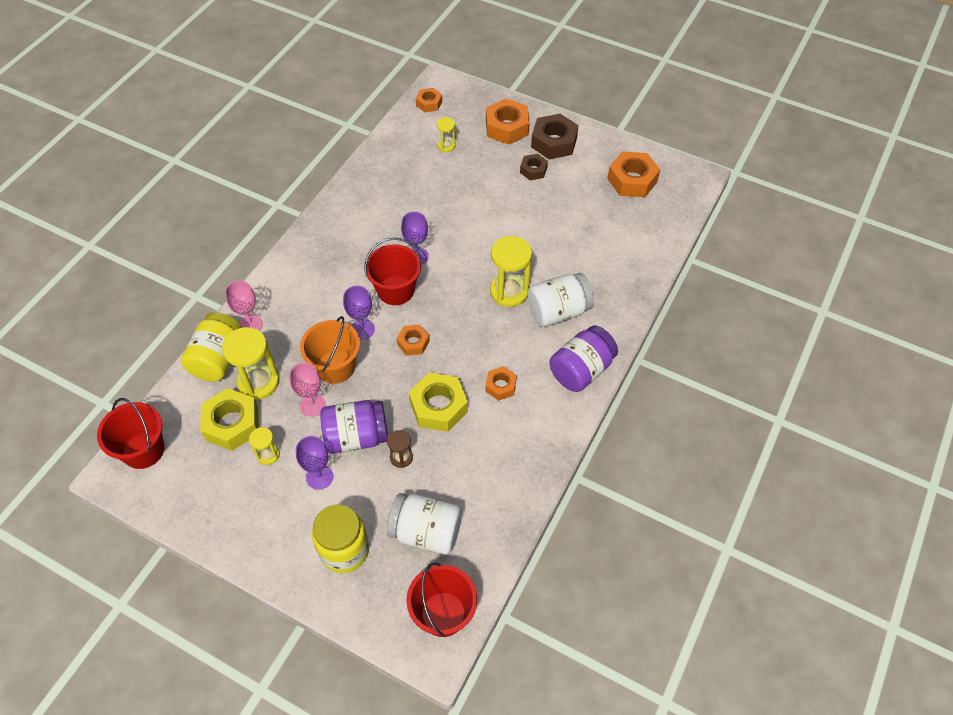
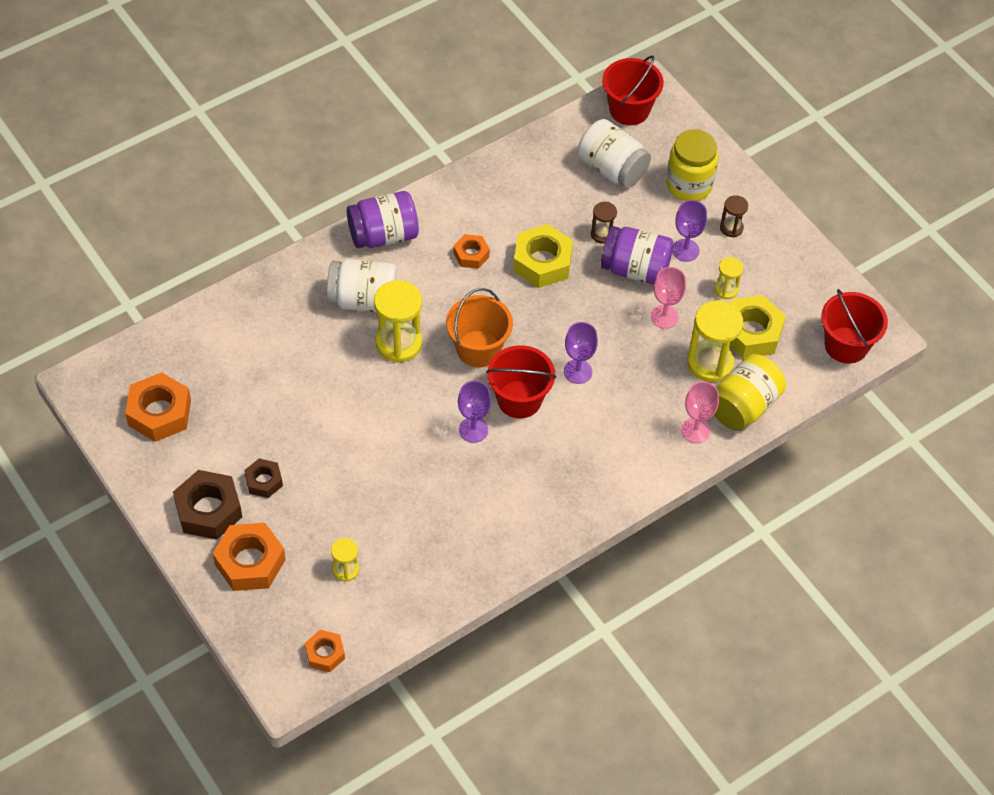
camera: 155 degrees left, 0 degrees up
orange bucket [300,316,360,384] -> orange bucket moved to [446,288,513,367]
orange nut [397,325,430,356] -> none
none -> brown hourglass [720,195,748,238]

